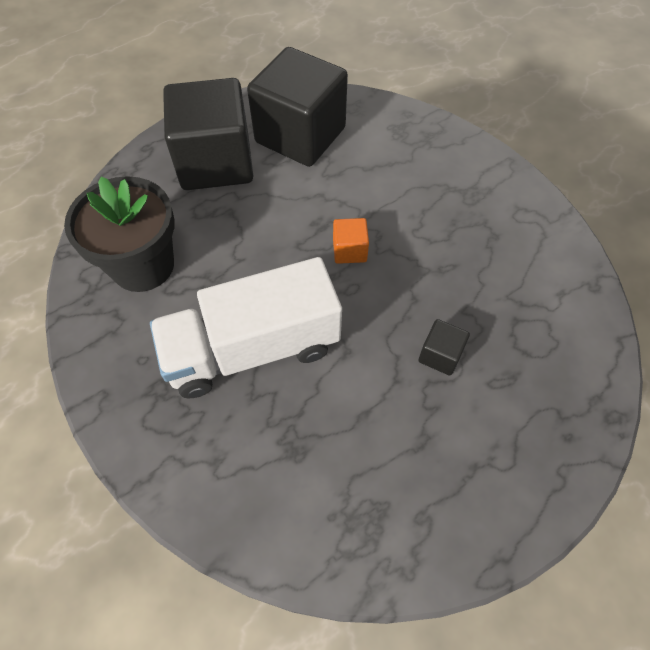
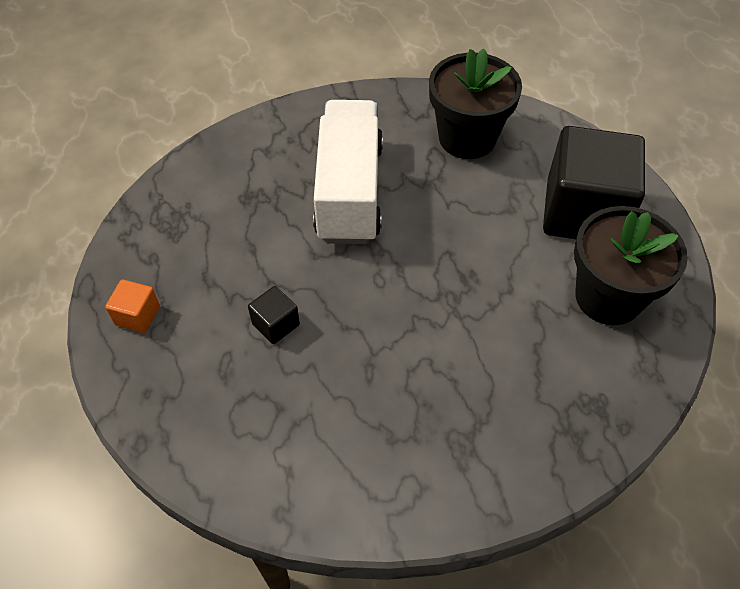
camera: 110 degrees right, 5 degrees down
black cube [247,47,348,167] -> black flower pot [574,206,688,325]
orange cube [333,218,369,264] -> orange cube moved to [105,279,160,333]

